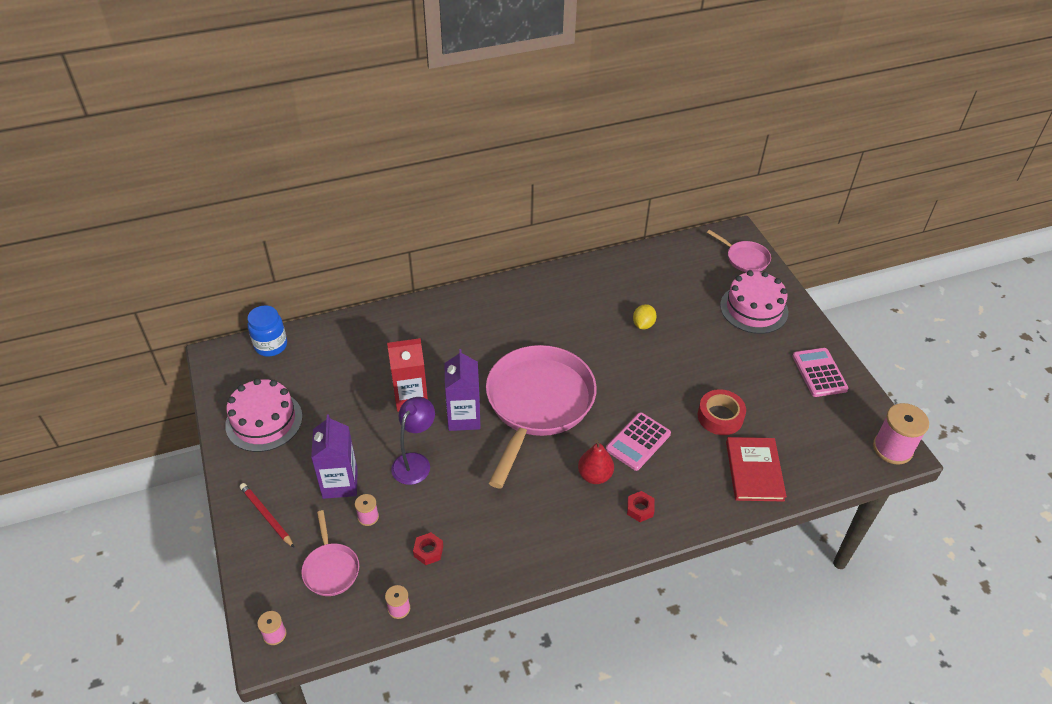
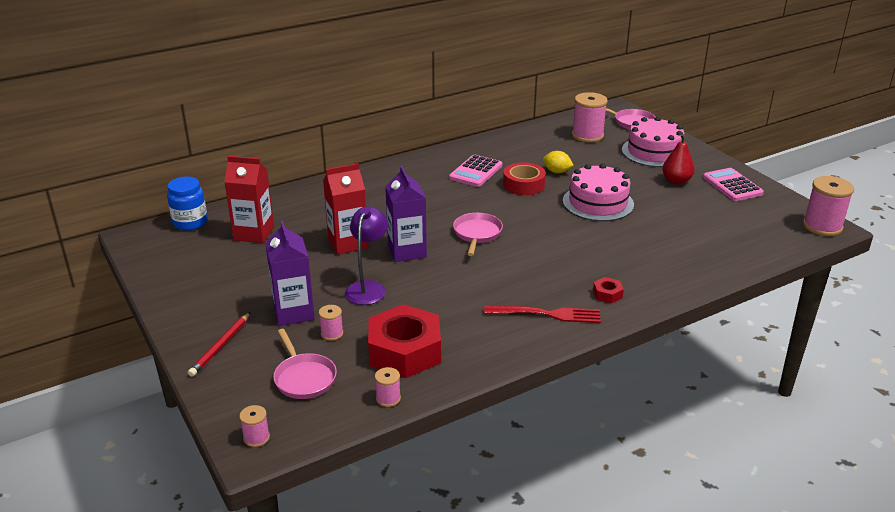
camera: 10 degrees left, 15 degrees down
pink cake [225,378,303,452] -> pink cake moved to [563,163,634,221]
red pencil [240,483,294,548] -> red pencil turned 105 degrees counterclockwise [188,312,251,377]
red nut [413,532,443,565] -> red nut [368,304,441,378], size x2.43
pink pan [486,345,597,488] -> pink pan [453,213,503,256], size x0.45
red pear [578,440,614,484] -> red pear moved to [662,134,695,185]
pink calculator [606,412,671,471] -> pink calculator moved to [449,155,502,187]
yellow lemon [633,304,657,329] -> yellow lemon turned 75 degrees counterclockwise [543,151,574,173]
red tape [698,389,746,435] -> red tape moved to [503,162,546,195]
red book [726,437,787,502] -> none
none -> red carton [224,156,274,243]
none -> red fork [484,306,601,323]
none -> pink spool [572,92,608,142]

